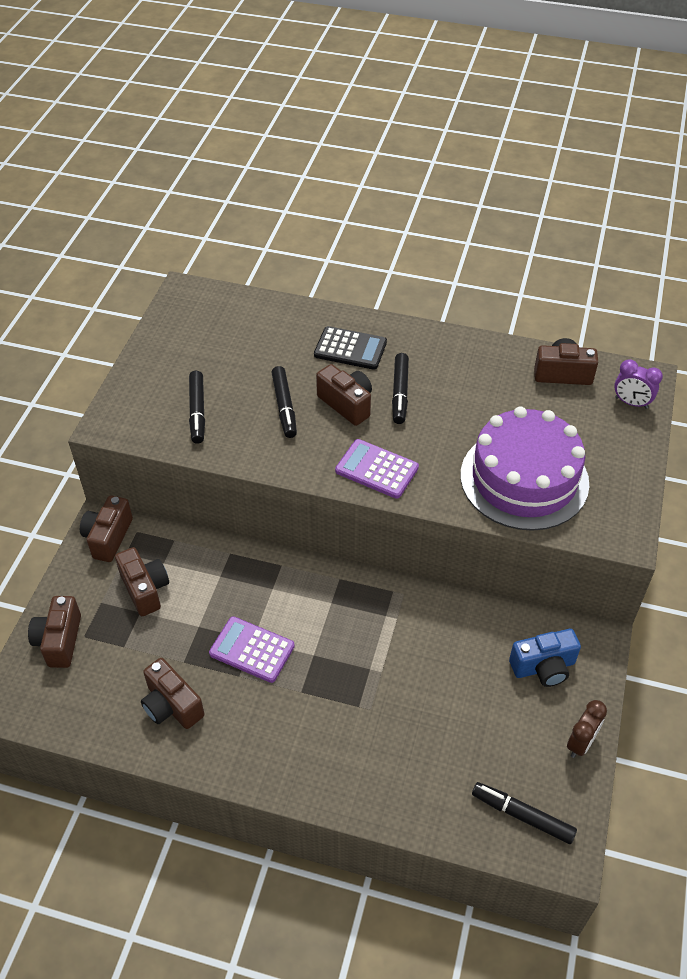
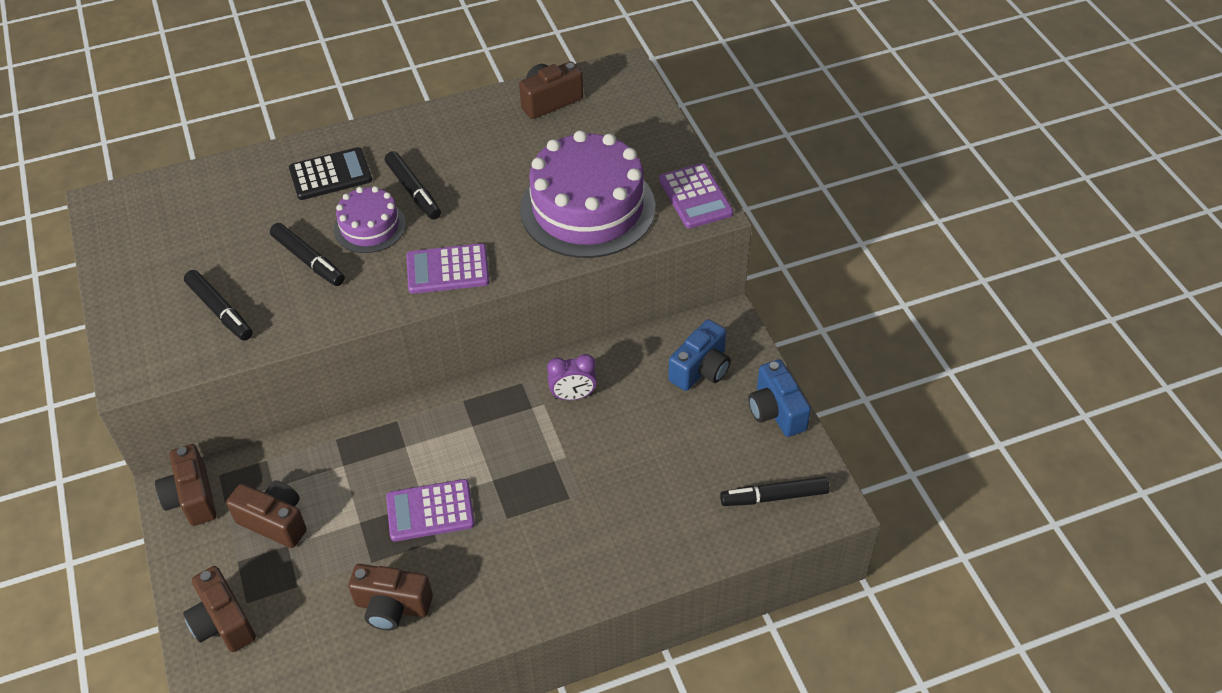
camera: 35 degrees left, 0 degrees up
brown camera [316,364,372,426] -> purple cake [334,186,406,253]
brown clock [567,700,607,758] -> blue camera [748,359,811,437]
purple clock [614,359,663,409] -> purple clock moved to [547,354,597,400]
none -> purple calculator [659,163,733,229]

